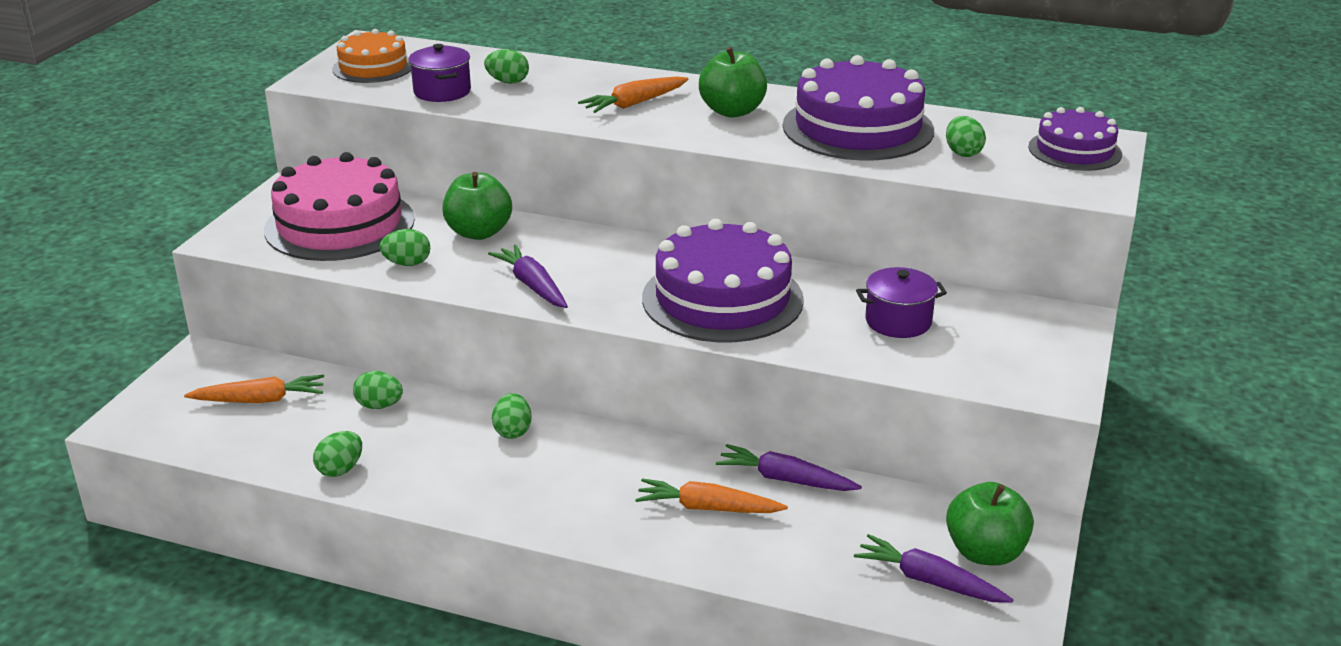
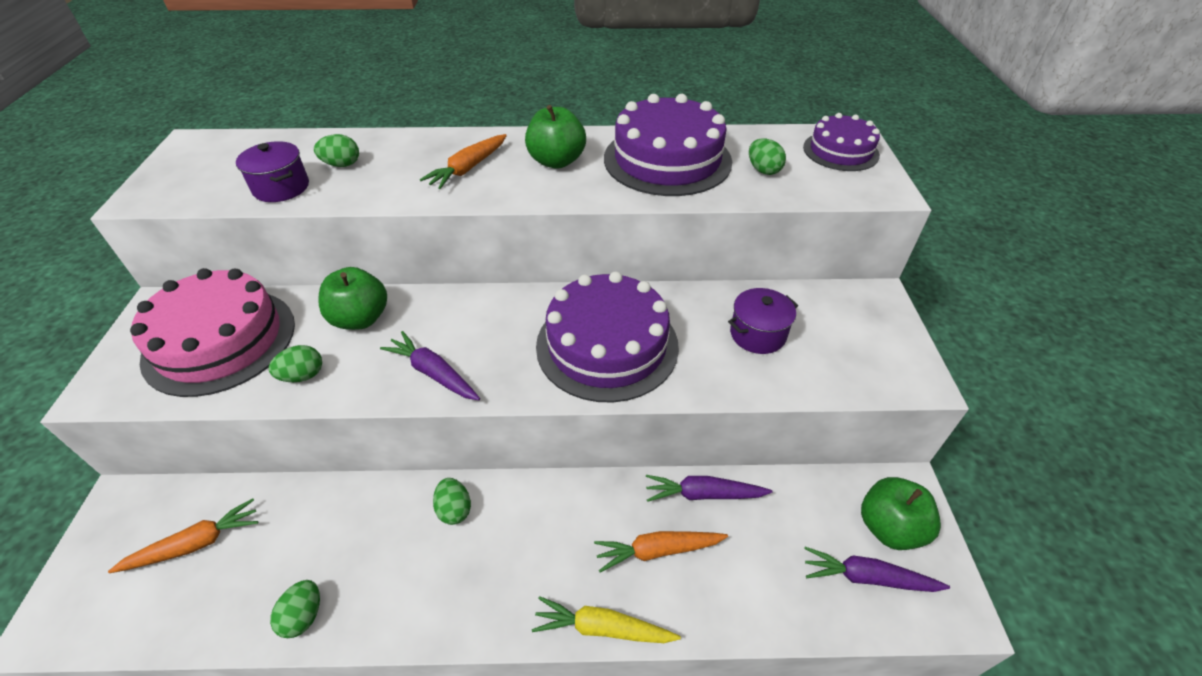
camera: 20 degrees left, 15 degrees up
orange cake [332,29,411,83] -> none
green egg [353,371,403,409] -> none
none -> yellow carrot [532,596,681,643]

